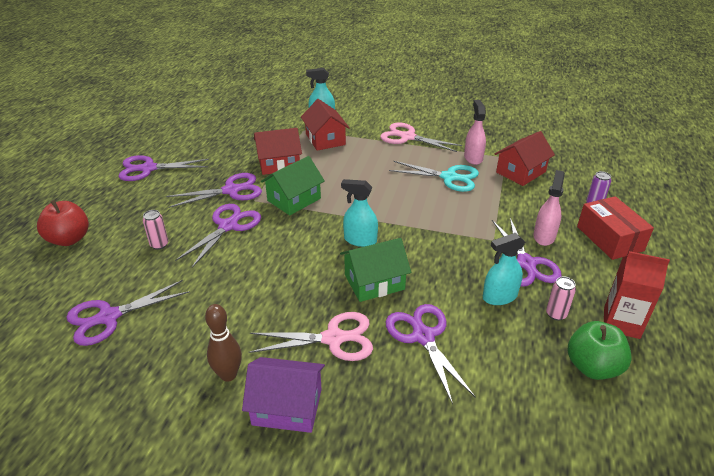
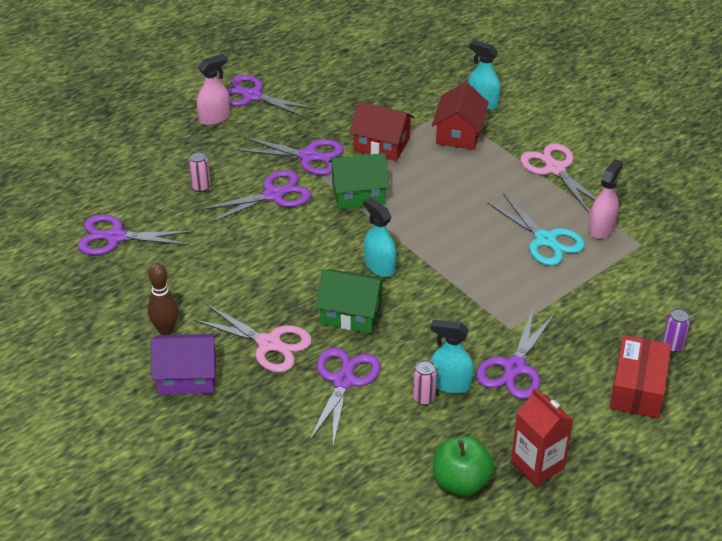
camera: 35 degrees right, 5 degrees up
red apple [37,200,89,246] -> none
purple house [242,357,325,433] -> purple house turned 45 degrees counterclockwise [151,334,217,395]
red house [495,131,555,186] -> none
pink spray bottle [533,170,565,246] -> pink spray bottle moved to [197,54,230,125]
pink can [546,276,576,321] -> pink can moved to [413,360,437,405]

